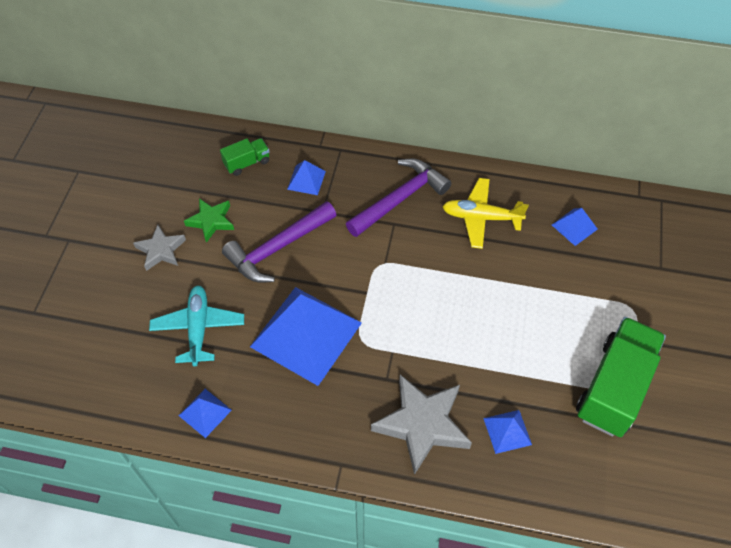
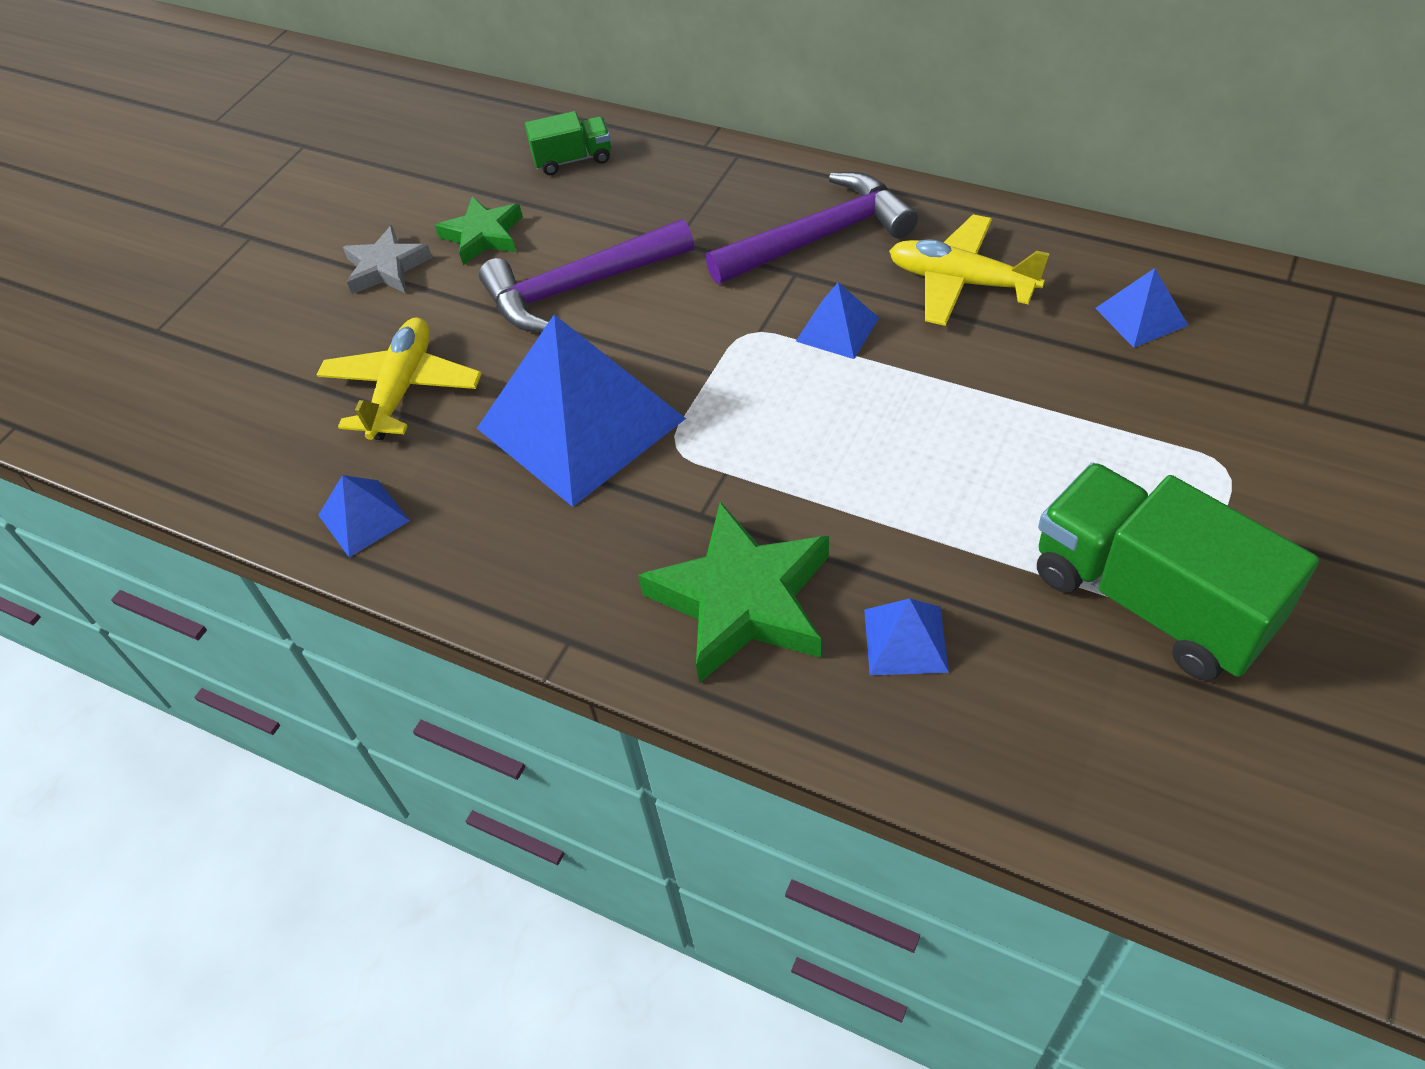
camera: 20 degrees right, 5 degrees down
turquoise plane [149,286,244,366] -> yellow plane [317,317,482,440]
blue pyramid [287,160,326,195] -> blue pyramid moved to [796,283,879,359]
grey star [371,375,472,475] -> green star [638,502,829,683]
green truck [576,317,666,437] -> green truck turned 90 degrees counterclockwise [1037,463,1319,681]

